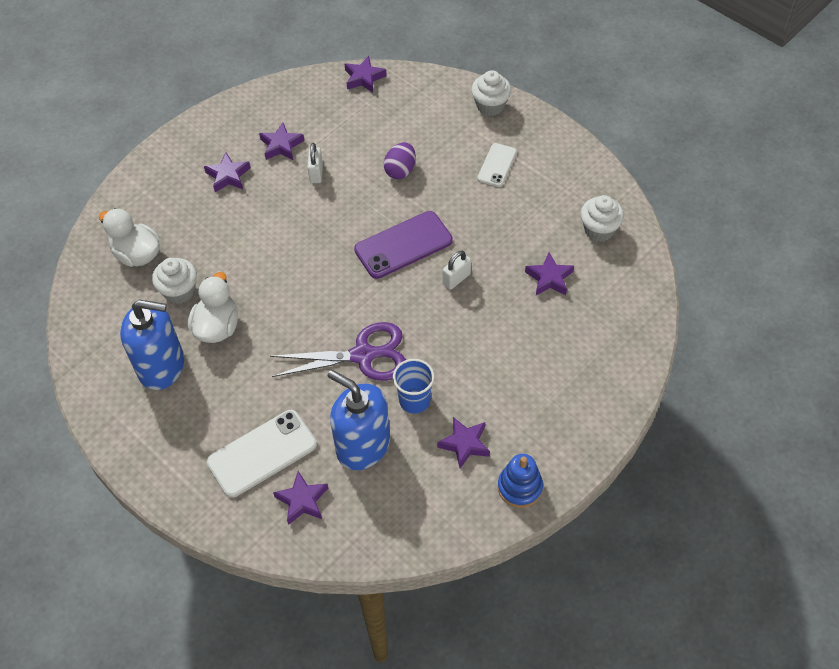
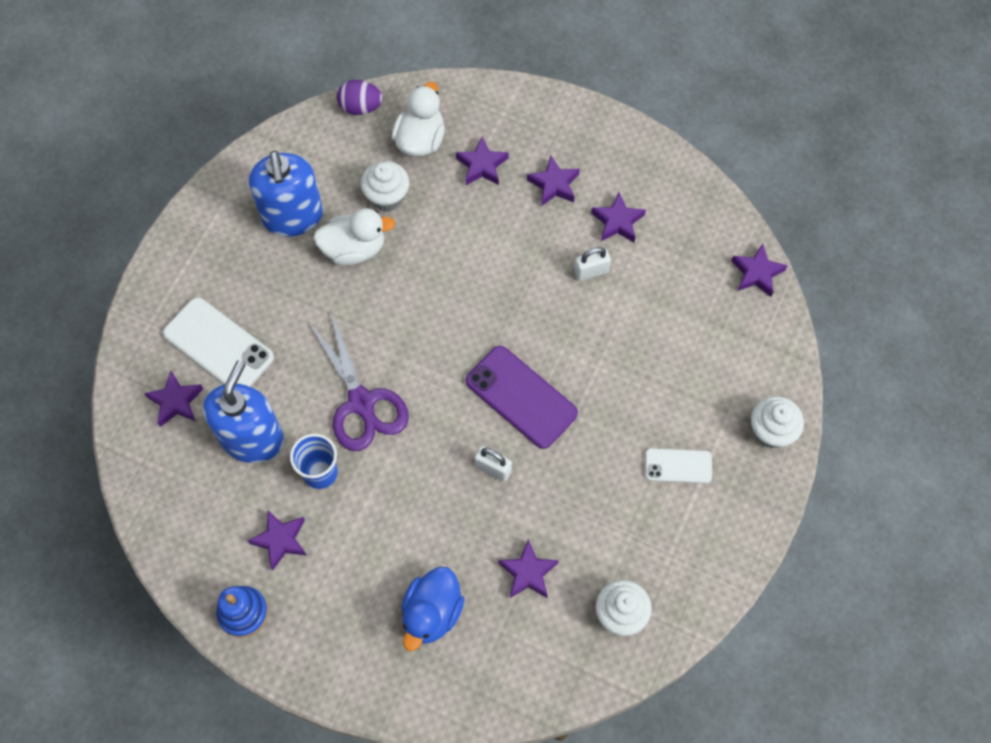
camera: 70 degrees right, 10 degrees up
purple egg [384,142,416,179] -> purple egg moved to [337,80,383,115]
none -> blue duck [401,567,465,651]
none -> purple star [456,137,509,185]

